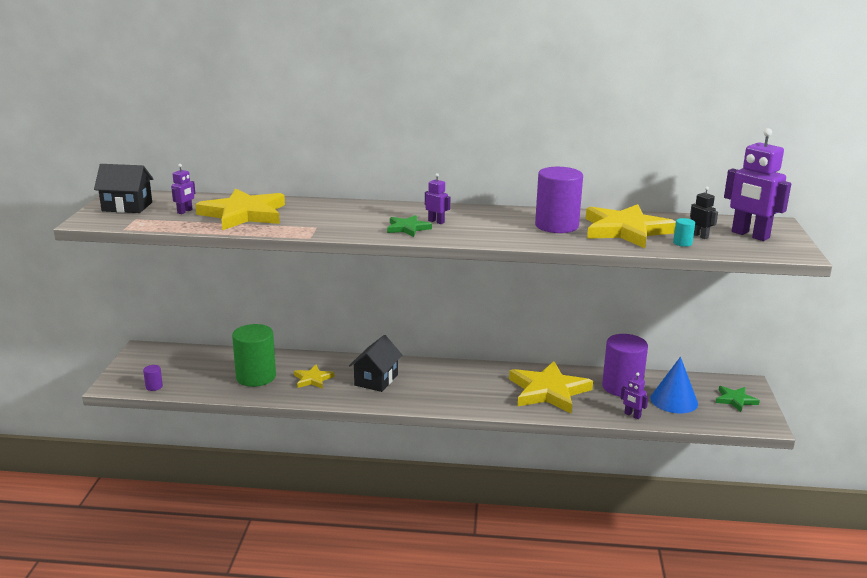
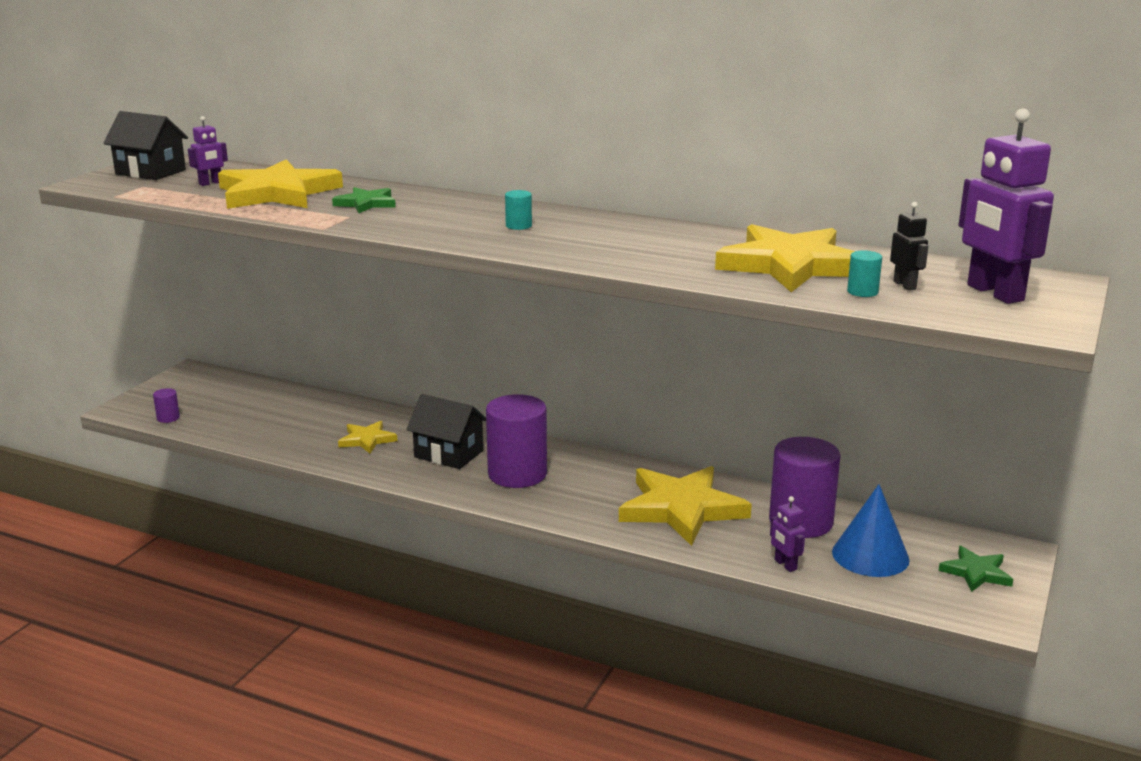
camera: 20 degrees right, 0 degrees up
green cylinder [232,324,276,387] -> none
black house [349,335,402,392] -> black house turned 75 degrees clockwise [406,394,486,469]
green star [387,215,432,237] -> green star moved to [332,187,396,213]
purple robot [425,173,450,224] -> turquoise cylinder [505,190,532,230]
purple cylinder [535,167,583,233] -> purple cylinder moved to [486,394,547,488]

